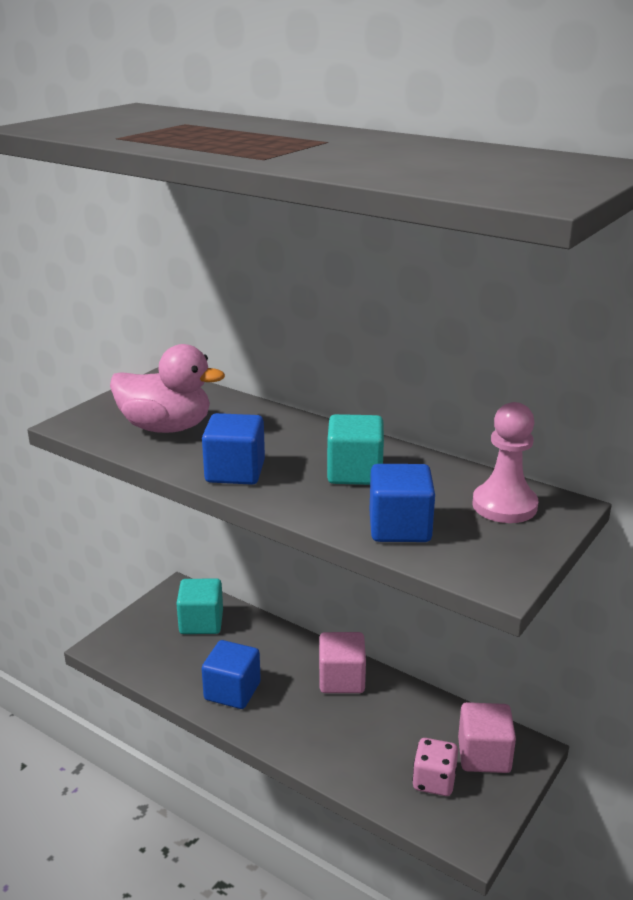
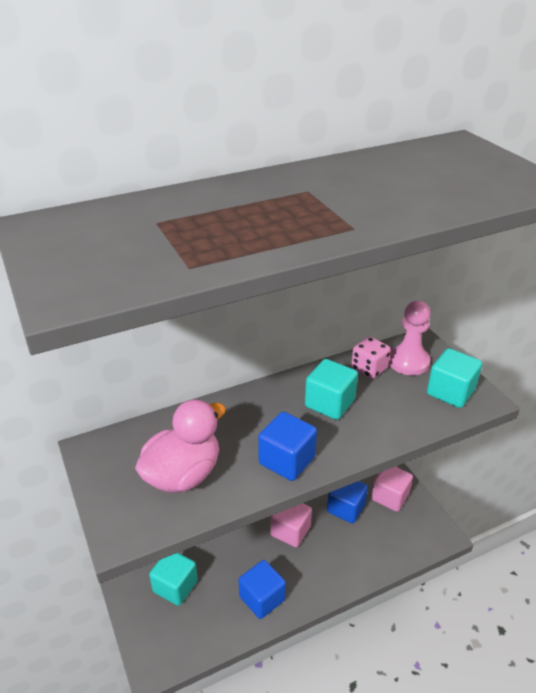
camera: 60 degrees left, 10 degrees up
blue cube [369,464,435,542] -> blue cube moved to [327,481,368,524]
pink dice [412,738,458,796] -> pink dice moved to [351,337,391,379]
none -> turquoise cube [427,348,482,408]

